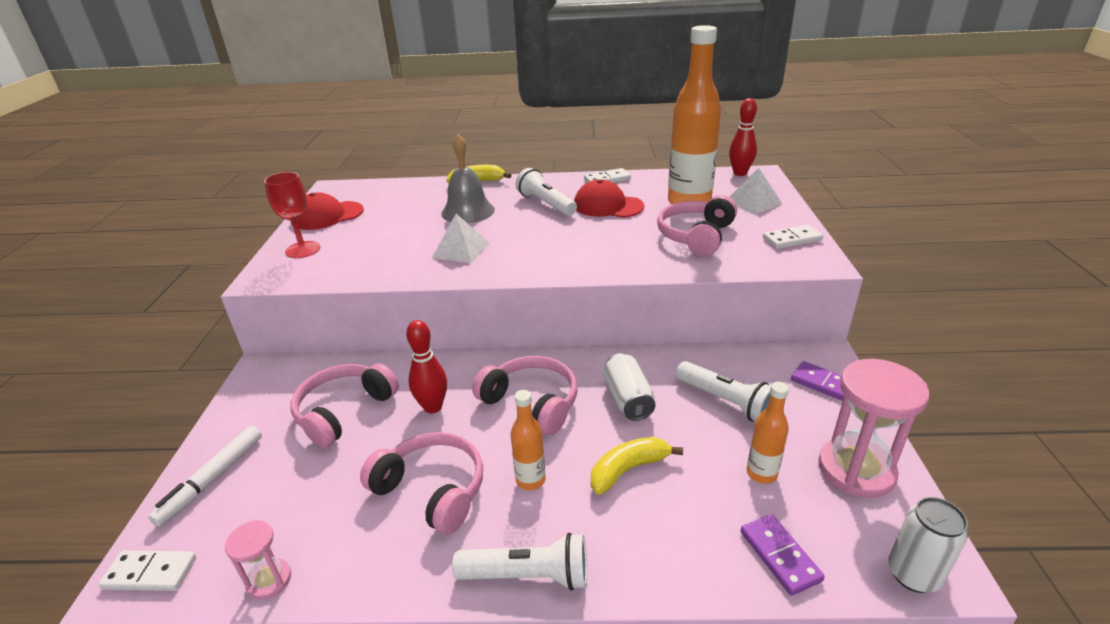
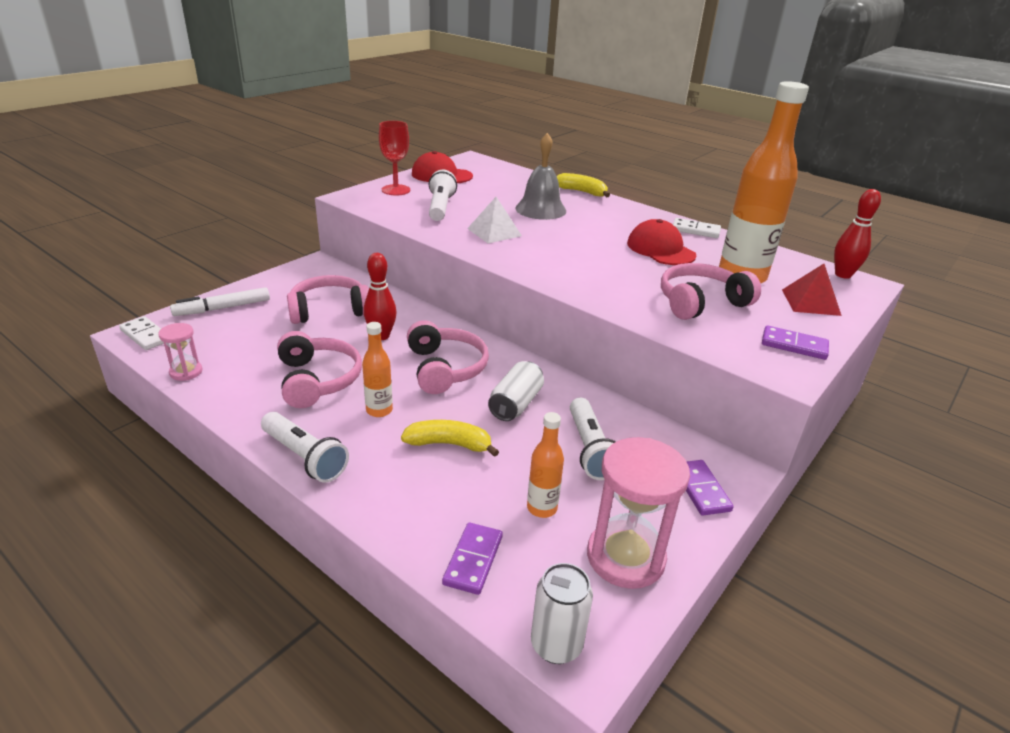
camera: 35 degrees right, 0 degrees up
white flashlight [516,168,577,216] -> white flashlight moved to [429,170,457,221]
white pyramid [730,168,782,214] -> red pyramid [782,264,841,316]
white domino [763,225,824,249] -> purple domino [762,325,829,360]

